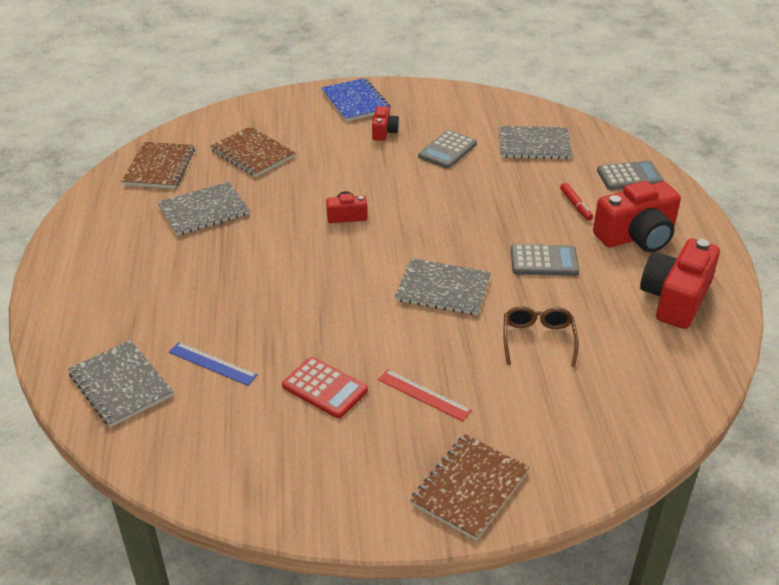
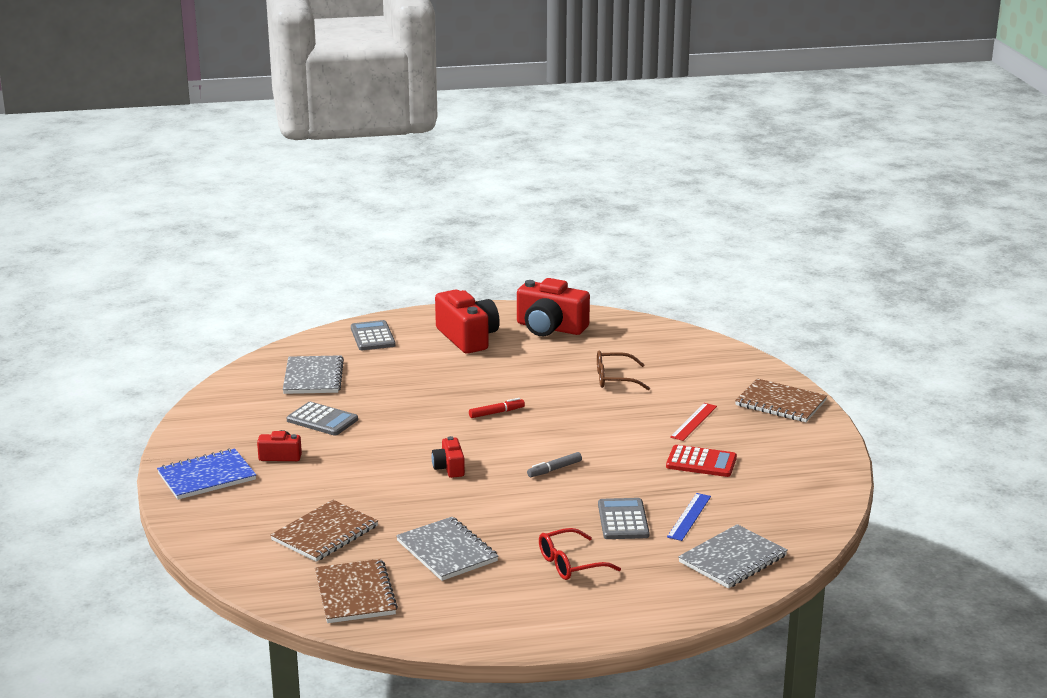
camera: 95 degrees left, 15 degrees down
brown notebook [122,142,195,189] -> brown notebook turned 75 degrees clockwise [315,559,398,623]
red calculator [282,357,368,418] -> red calculator turned 75 degrees clockwise [666,445,737,477]
grey notebook [395,258,491,315] -> none
grey calculator [511,244,579,276] -> grey calculator moved to [598,498,650,539]
red marker [560,183,593,221] -> red marker moved to [469,398,525,418]
none -> grey marker [527,452,582,477]
none -> red glasses [539,528,621,580]

